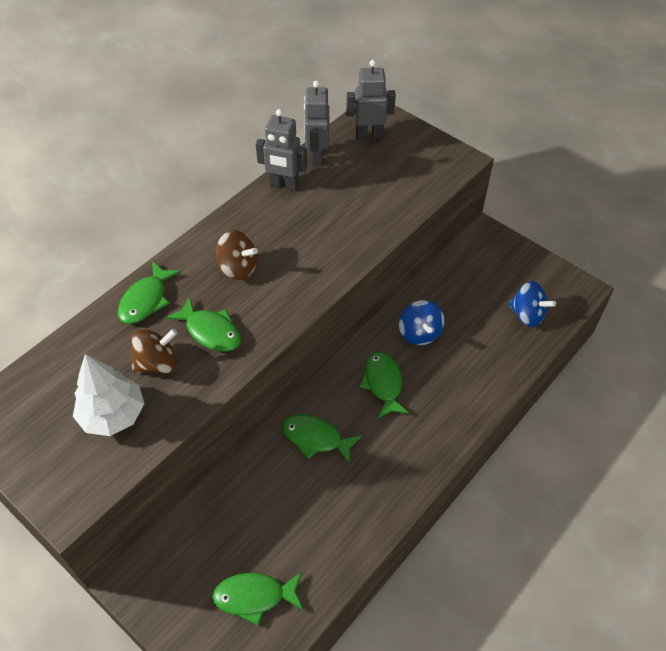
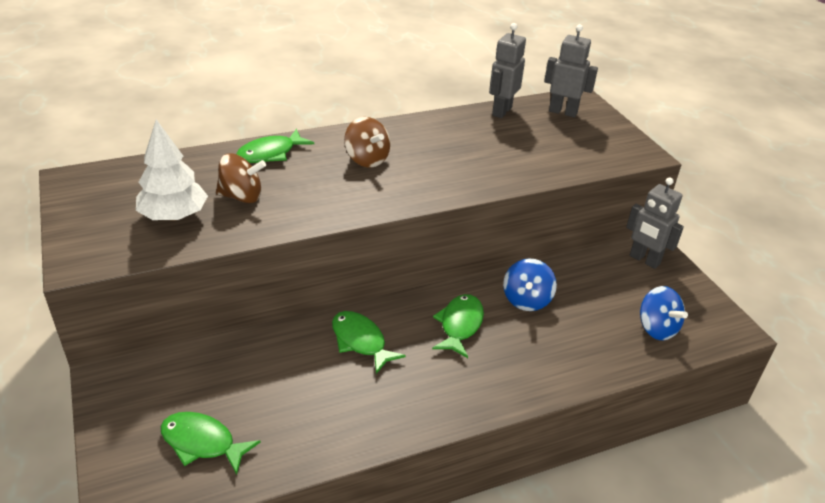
camera: 25 degrees right, 15 degrees down
green fish [166,297,241,352] -> none
grey robot [256,109,307,191] -> grey robot moved to [626,177,684,269]

